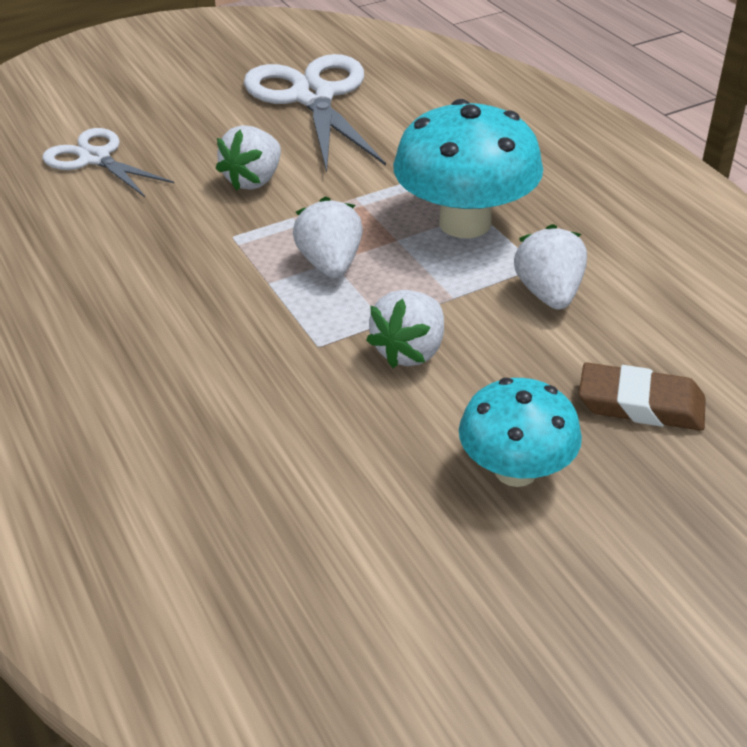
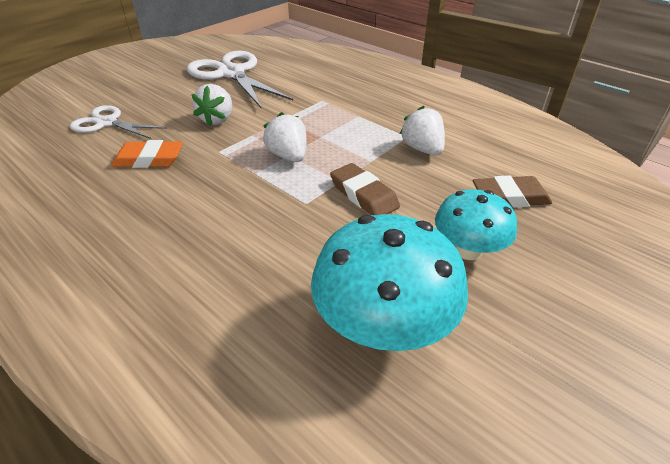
camera: 20 degrees left, 0 degrees up
white strawberry [366,290,444,368] -> brown eraser [330,163,400,215]
turquoise mushroom [393,99,543,238] -> turquoise mushroom moved to [311,214,468,351]
none -> orange eraser [111,140,183,168]

